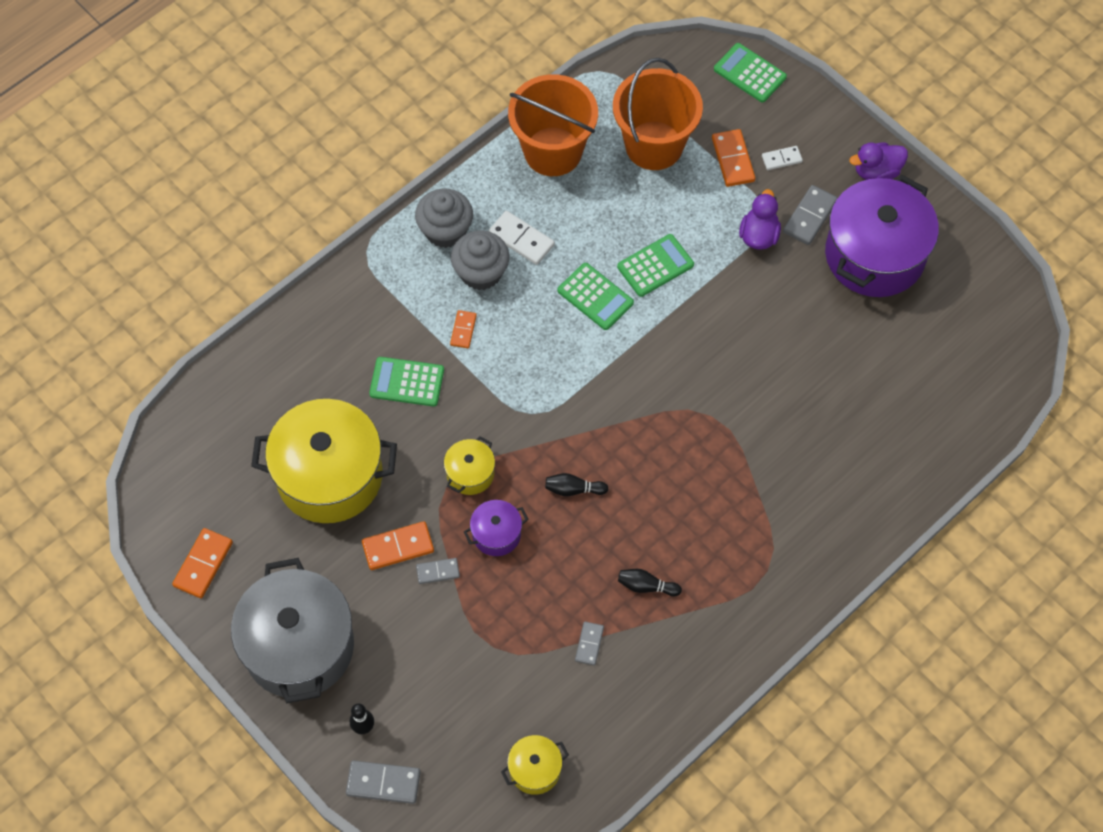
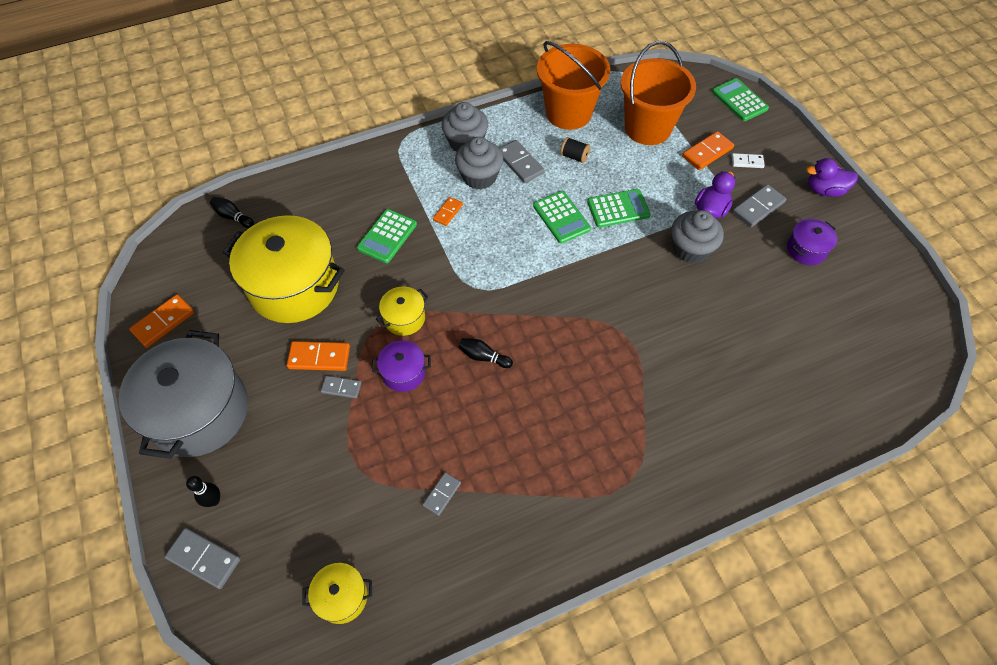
camera: 20 degrees right, 5 degrees down
green calculator [369,357,444,406] -> green calculator turned 90 degrees counterclockwise [357,209,417,263]
white domino [489,211,555,265] -> grey domino [500,140,545,183]
black bowling pin [618,569,682,597] -> black bowling pin moved to [210,197,254,228]
orange domino [712,129,755,187] -> orange domino turned 45 degrees clockwise [682,131,734,170]
purple pot [825,175,939,297] -> purple pot [787,219,837,265], size x0.45
none -> black spool [560,137,590,163]
none -> grey cupcake [671,210,724,264]

